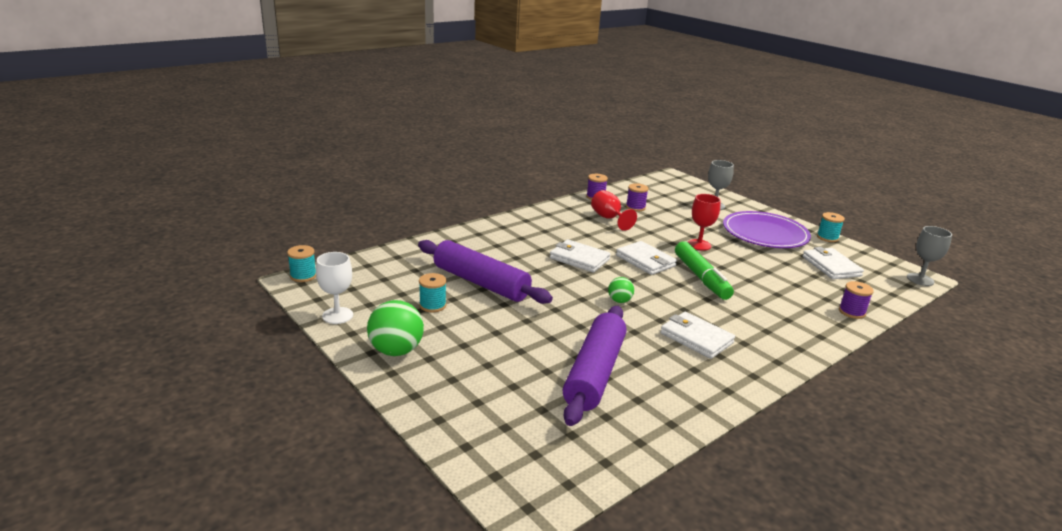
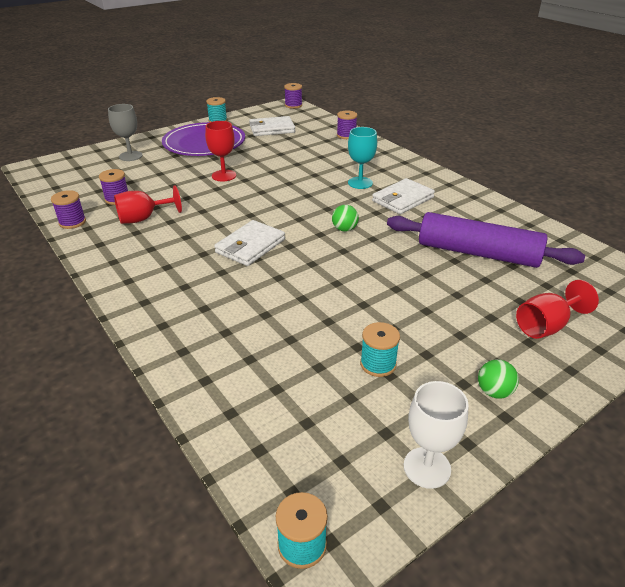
camera: 85 degrees left, 10 degrees up
green ball [367,300,424,356] -> green ball [478,359,519,399], size x0.54
purple rolling pin [418,240,553,304] -> none
white wallet [616,241,677,275] -> none
green marker [675,241,734,300] -> none
grey goblet [907,226,952,286] -> purple spool [284,83,302,109]
none -> turquoise goblet [348,127,377,189]
none -> red goblet [516,280,599,339]

